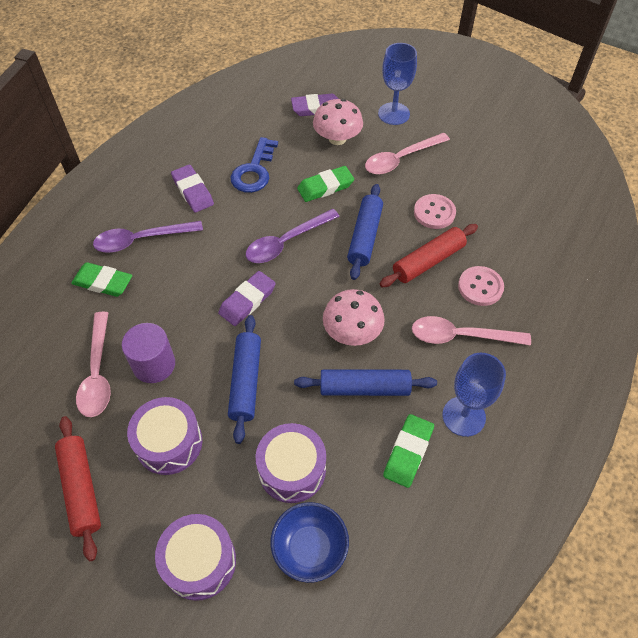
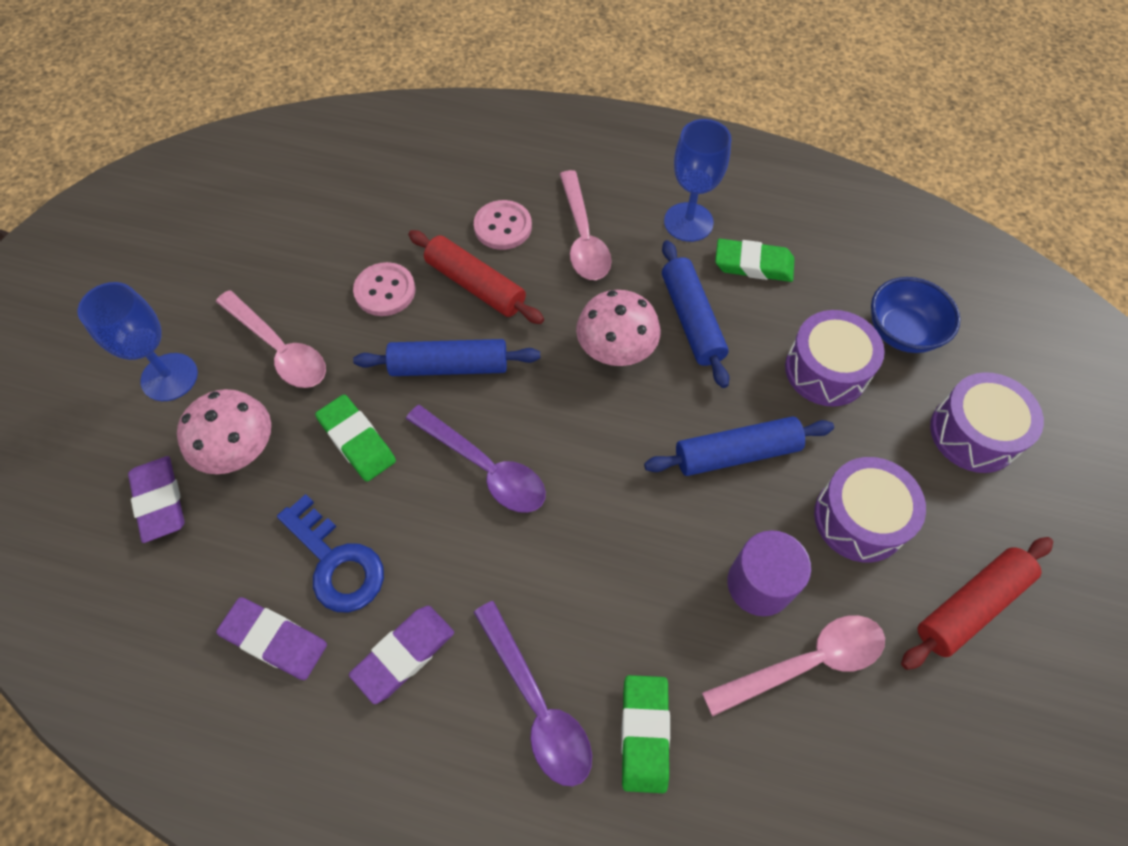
camera: 105 degrees left, 5 degrees up
purple eraser [218,271,276,326] -> purple eraser moved to [216,597,327,680]
blue key [230,137,278,193] -> blue key turned 45 degrees clockwise [277,494,384,613]

